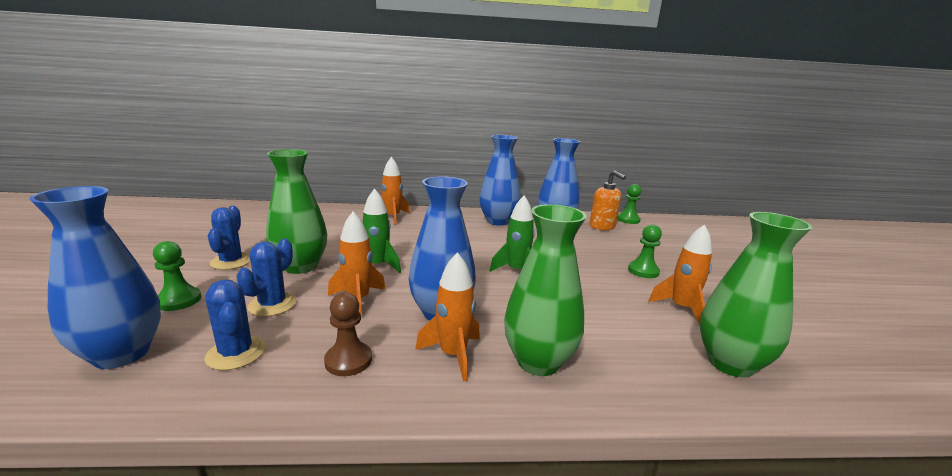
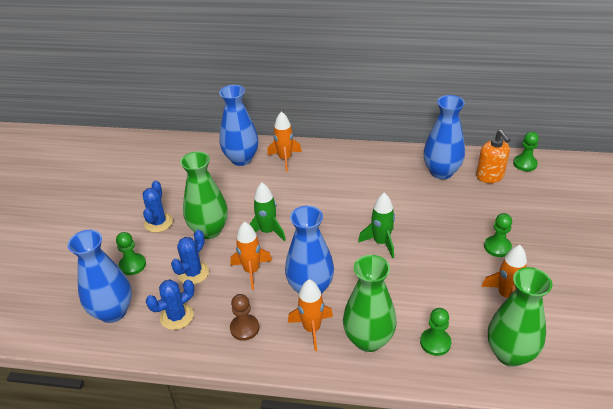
camera: 15 degrees right, 20 degrees up
blue cactus [204,280,265,370] -> blue cactus turned 75 degrees clockwise [146,279,194,330]
blue vase [479,135,520,226] -> blue vase moved to [219,85,258,166]
none -> green pawn [420,308,451,356]

